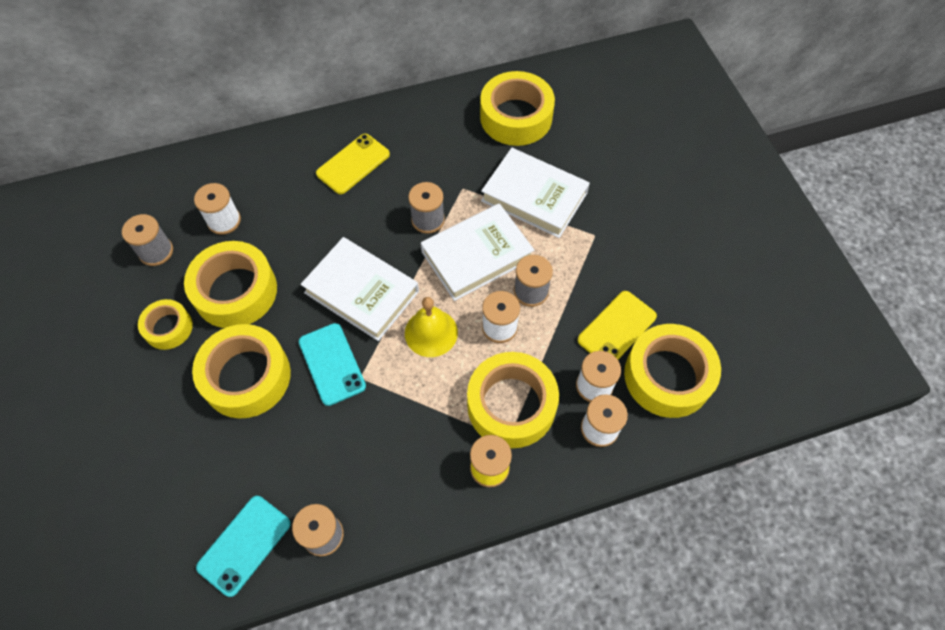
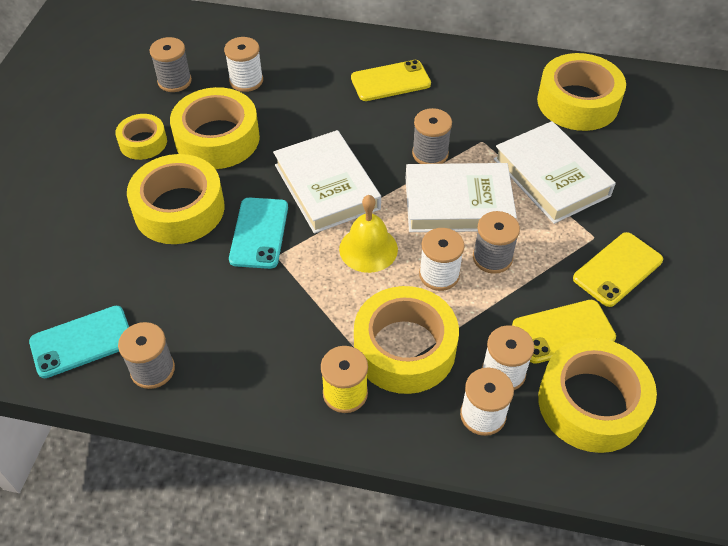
camera: 30 degrees right, 10 degrees down
none -> yellow phone [573,232,663,307]

